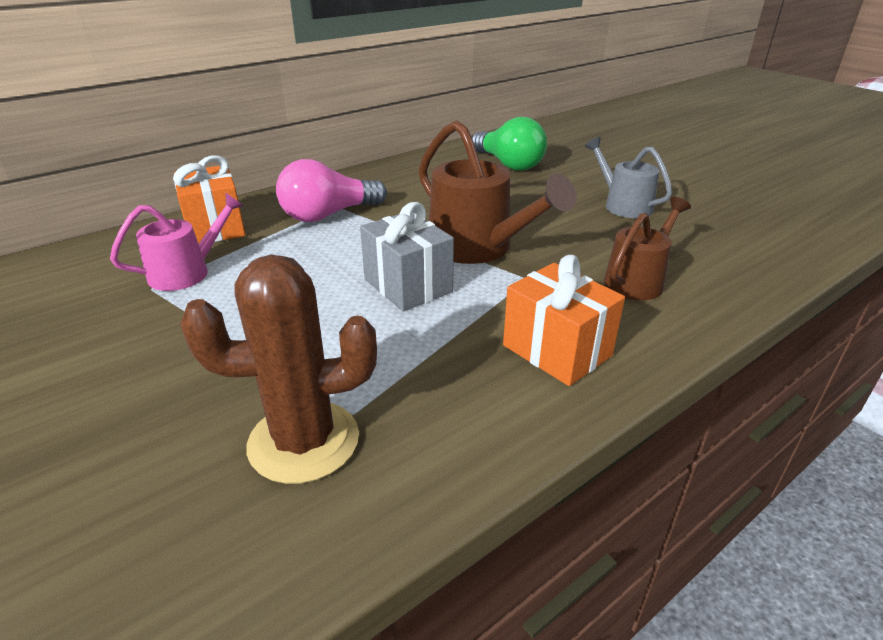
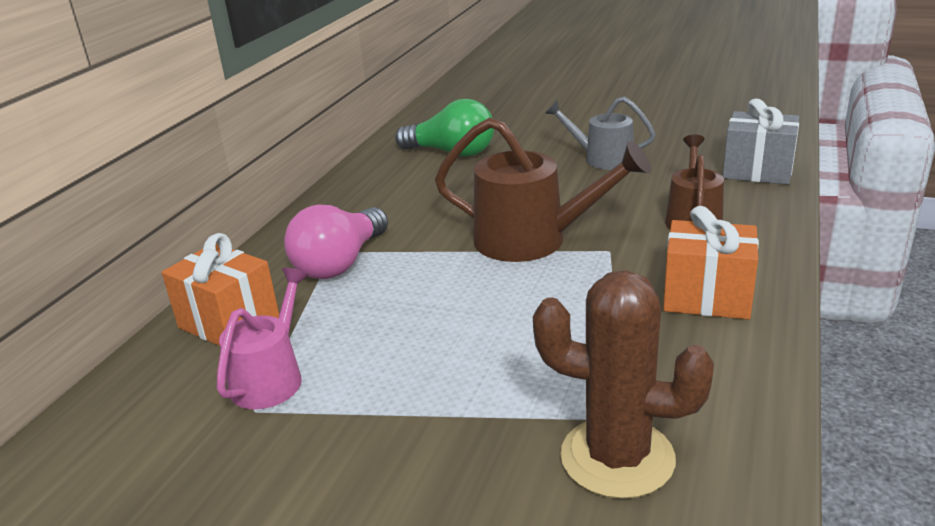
camera: 30 degrees left, 5 degrees down
brown cactus [180,255,377,484] -> brown cactus turned 60 degrees clockwise [533,270,714,499]
grey gift [360,202,454,311] -> grey gift moved to [723,99,799,185]

